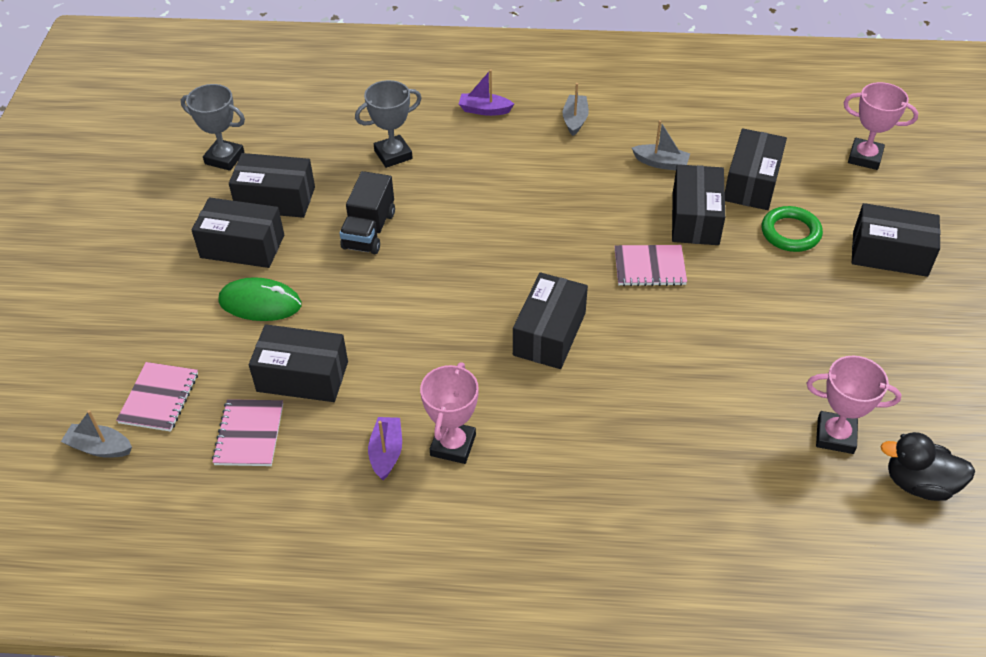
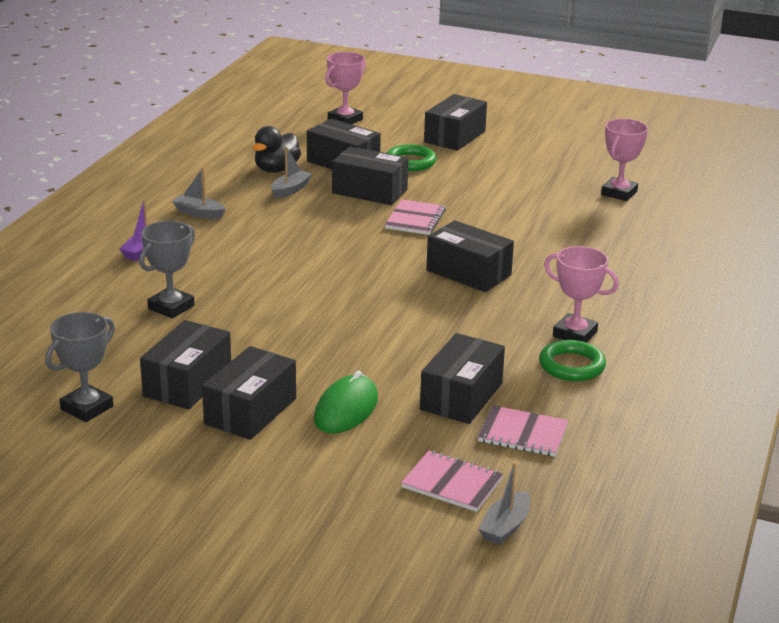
camera: 75 degrees left, 20 degrees down
black truck [339,171,395,254] -> none
grey trophy [355,80,422,168] -> grey trophy turned 45 degrees clockwise [139,221,195,319]
purple boat [368,417,402,480] -> green ring [539,340,606,381]
black duck [880,432,975,501] -> black duck moved to [253,126,301,173]

